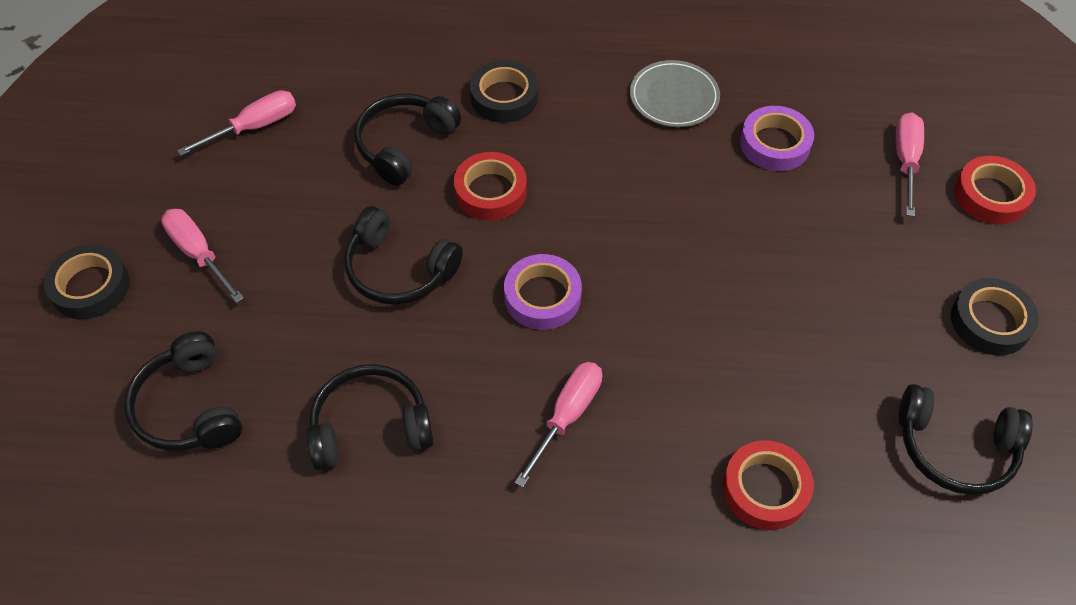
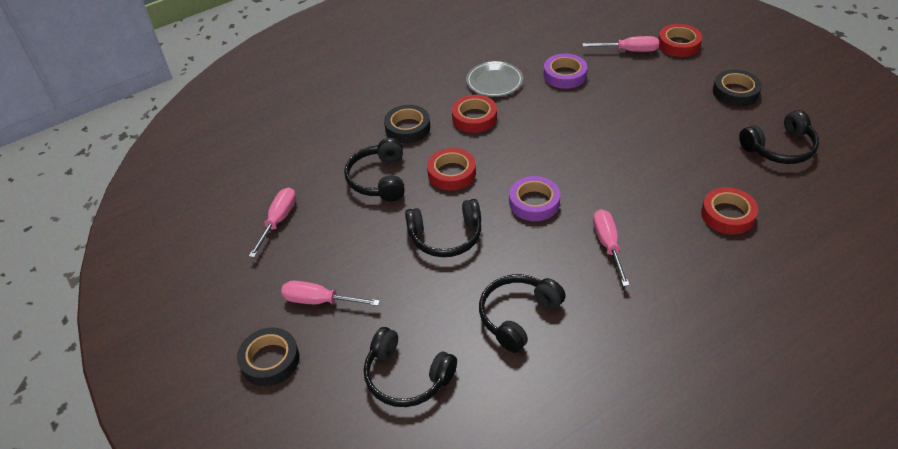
camera: 35 degrees left, 10 degrees down
pink screwdriver [896,112,924,217] -> pink screwdriver turned 120 degrees clockwise [582,36,659,52]
none -> red tape [452,95,497,133]

